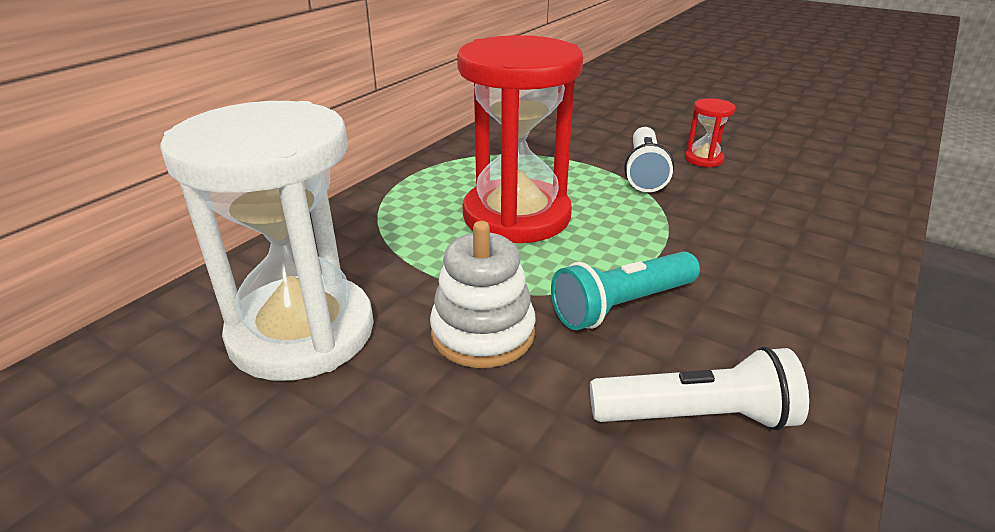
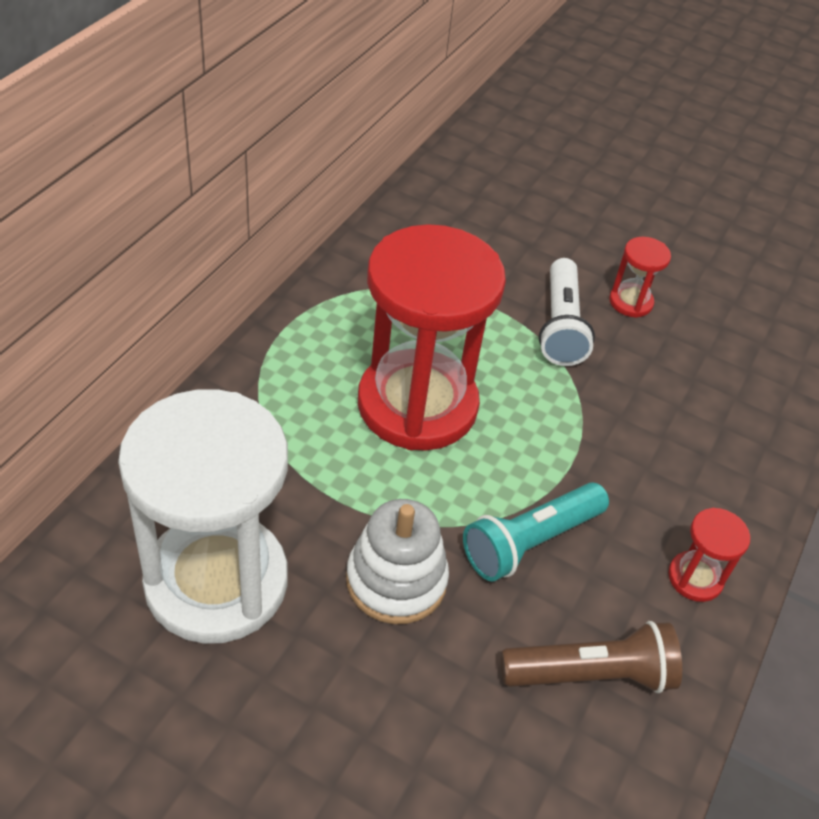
camera: 10 degrees left, 15 degrees up
white flashlight [590,346,809,430] -> brown flashlight [501,621,682,693]
none -> red hourglass [668,508,750,602]

